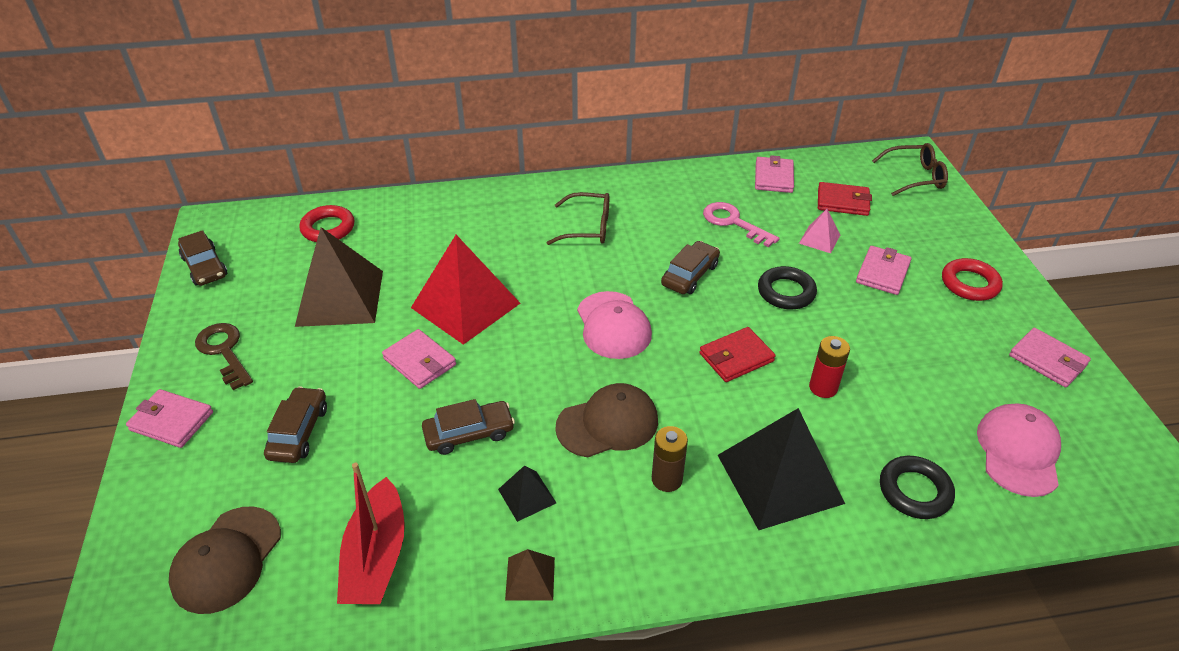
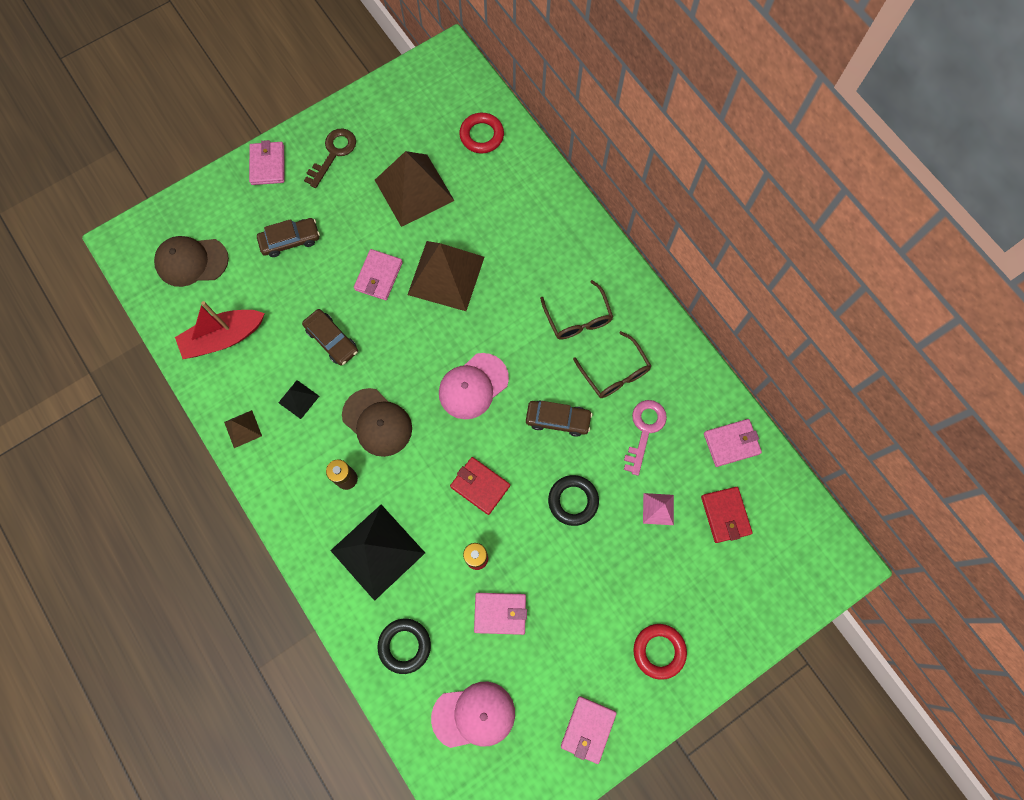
camera: 65 degrees right, 30 degrees up
brown car [178,230,227,286] -> none
red pyramid [411,235,520,345] -> brown pyramid [408,241,484,311]
pink wallet [856,246,912,295] -> pink wallet moved to [474,593,527,635]
brown glasses [872,143,948,196] -> brown glasses moved to [573,331,651,398]

